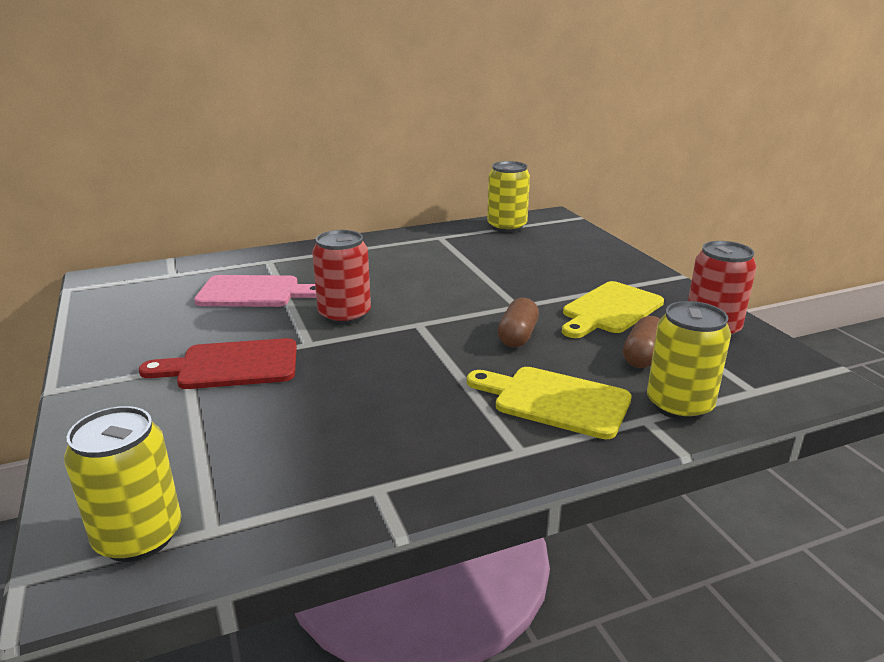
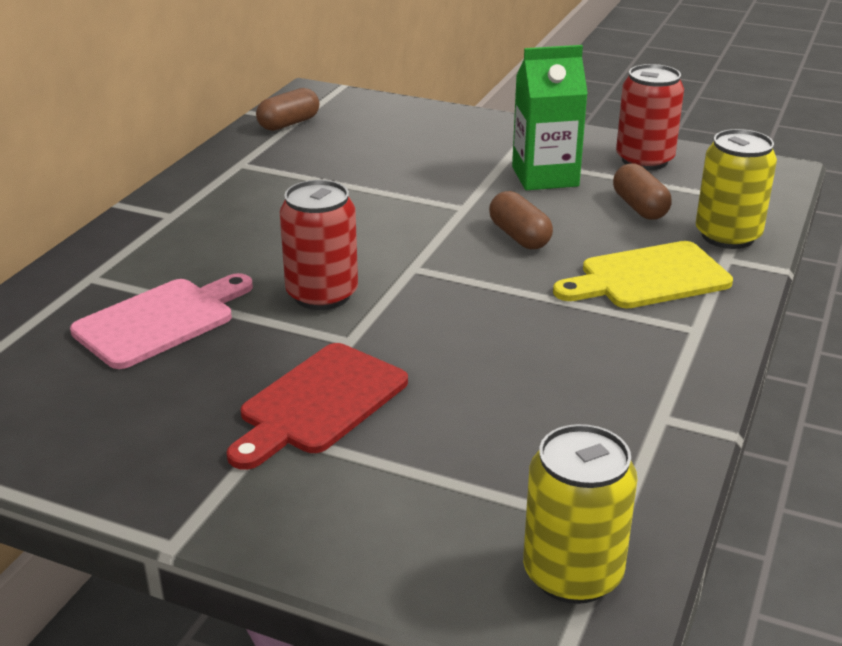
camera: 45 degrees left, 5 degrees up
yellow can [487,161,530,232] -> brown capsule [256,88,319,131]
yellow cutting board [562,281,664,338] -> green carton [512,45,588,190]

